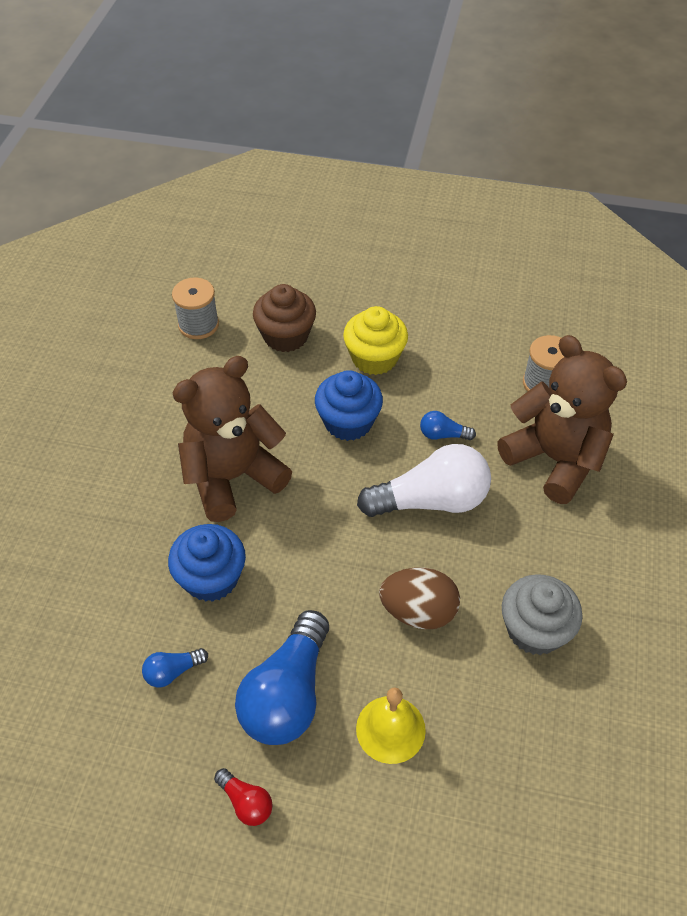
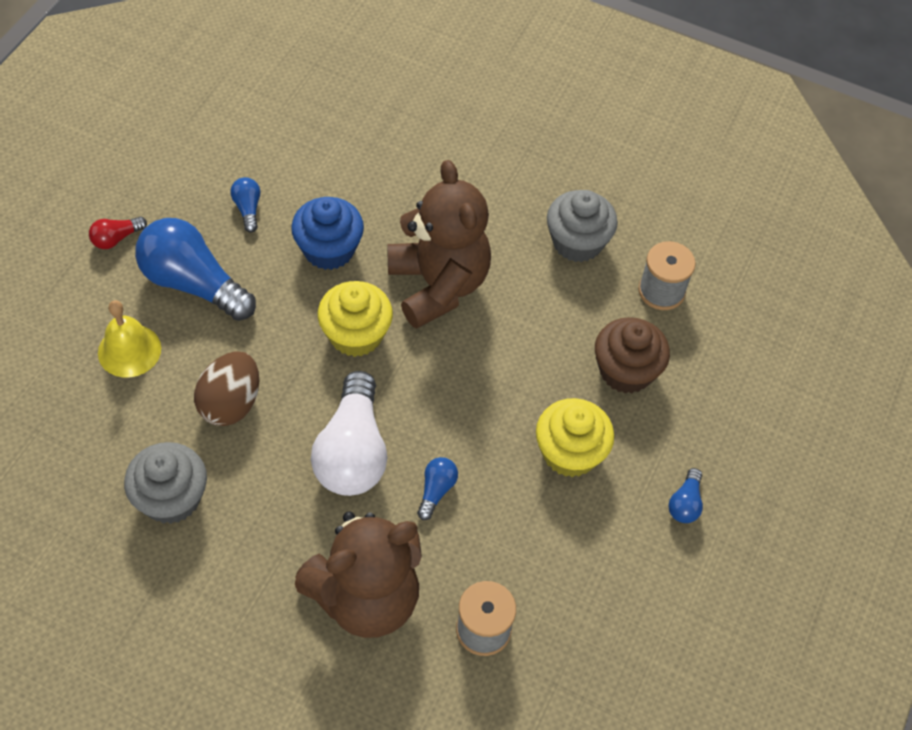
camera: 100 degrees right, 5 degrees up
blue cupcake [315,370,383,441] -> none
none -> yellow cupcake [318,281,393,357]
none -> grey cupcake [547,190,618,262]
none -> blue light bulb [668,468,703,523]

